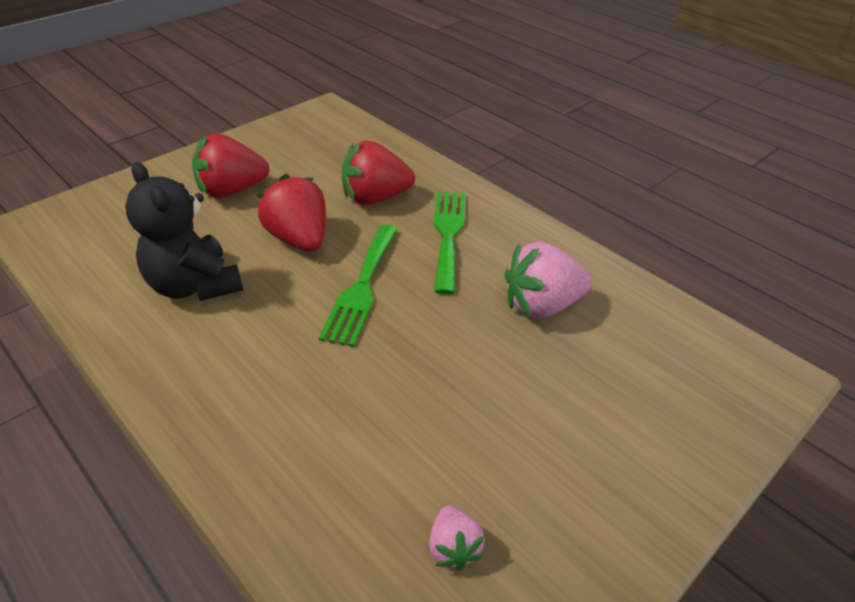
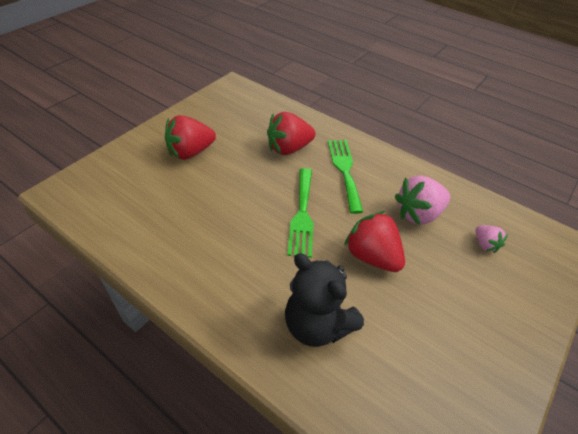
camera: 10 degrees left, 5 degrees up
black teddy bear [125,162,243,301] -> black teddy bear moved to [285,253,364,347]
red strawberry [257,174,326,252] -> red strawberry moved to [344,211,405,272]
pink strawberry [429,505,485,571] -> pink strawberry moved to [476,225,508,253]

